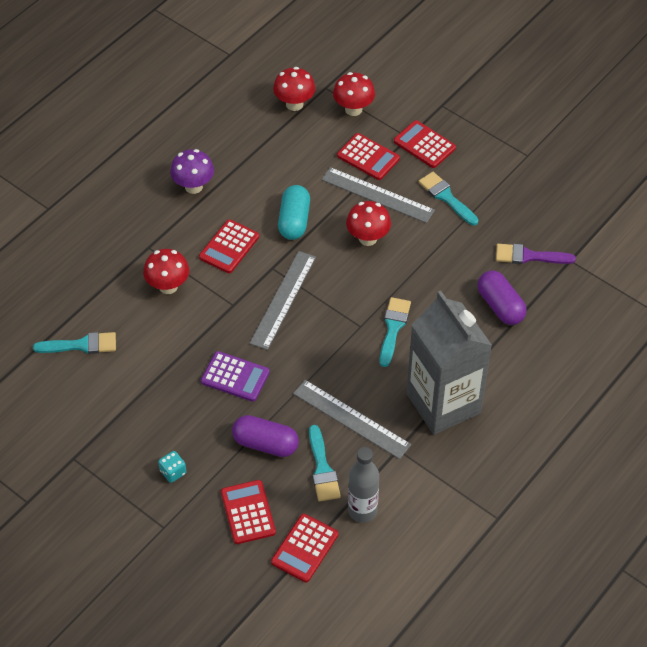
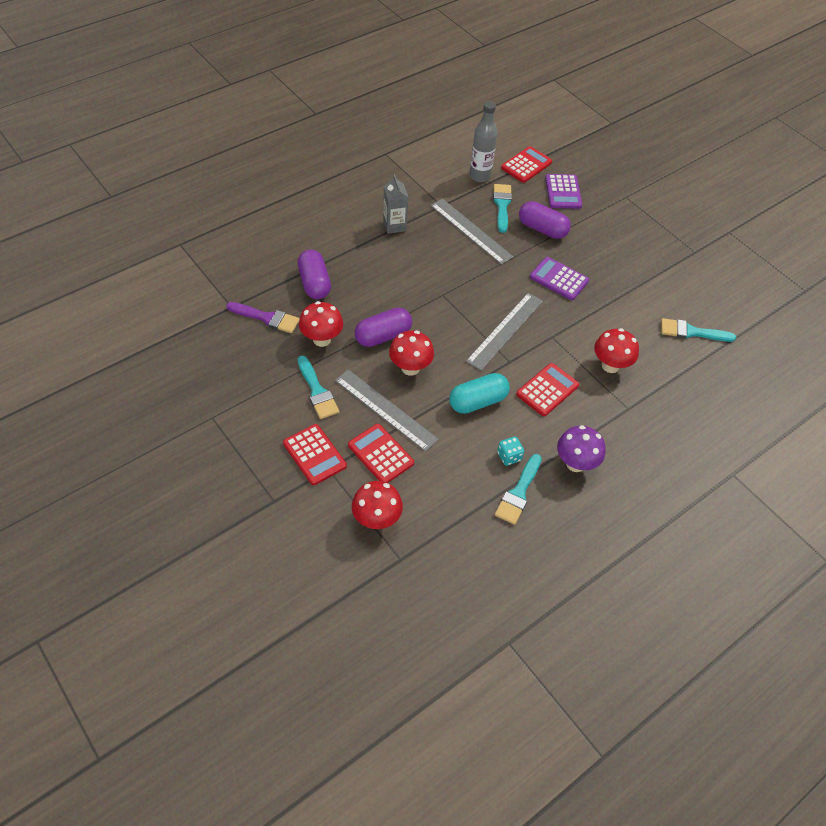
camera: 170 degrees left, 0 degrees up
turquoise dice [158,451,187,483] -> turquoise dice moved to [497,436,524,466]
red calculator [221,480,276,544] -> purple calculator [545,174,582,209]
red mushroom [273,67,315,111] -> red mushroom moved to [299,301,343,347]
turquoise capsule [278,185,310,240] -> turquoise capsule turned 45 degrees clockwise [449,373,510,414]
turquoise brush [380,297,411,367] -> turquoise brush moved to [495,454,542,525]
grey carton [407,290,492,435] -> grey carton [383,174,409,234], size x0.44
none -> purple capsule [355,308,412,347]

